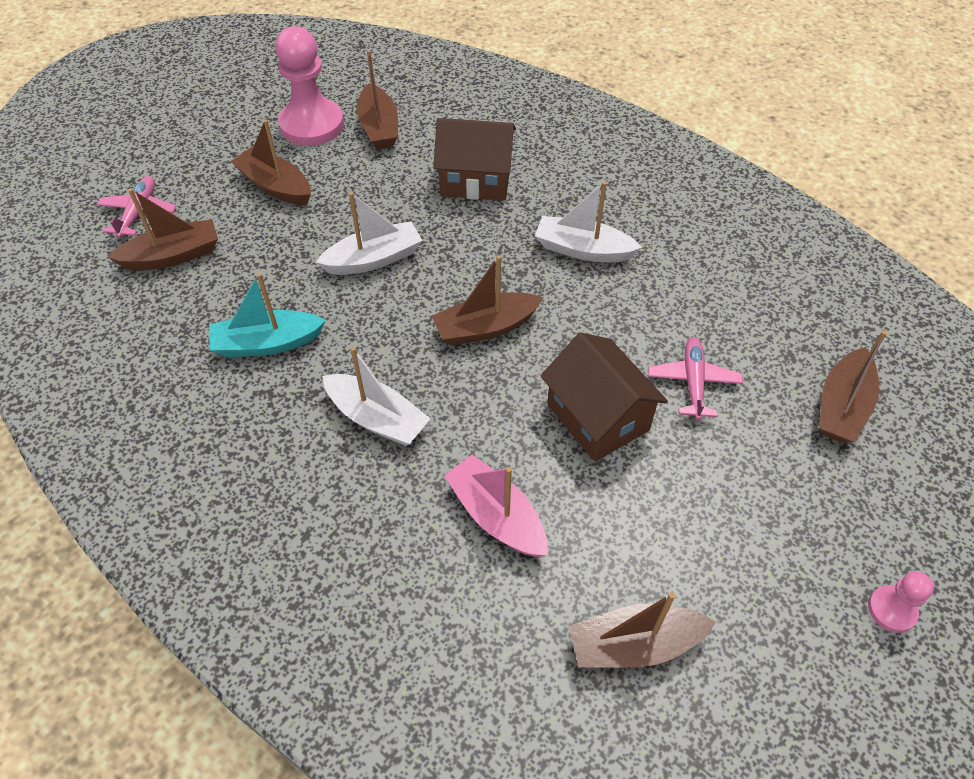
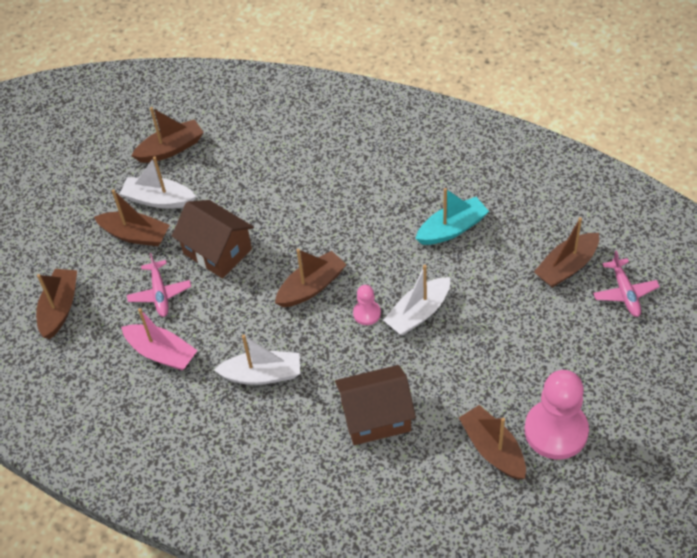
camera: 165 degrees right, 0 degrees up
brown boat [231,119,311,205] -> brown boat moved to [94,189,170,246]
white boat [322,347,431,446] -> white boat moved to [120,156,196,209]
pink boat [444,455,547,557] -> pink boat moved to [121,308,198,371]
pink pawn [868,571,934,633] -> pink pawn moved to [353,285,381,325]

